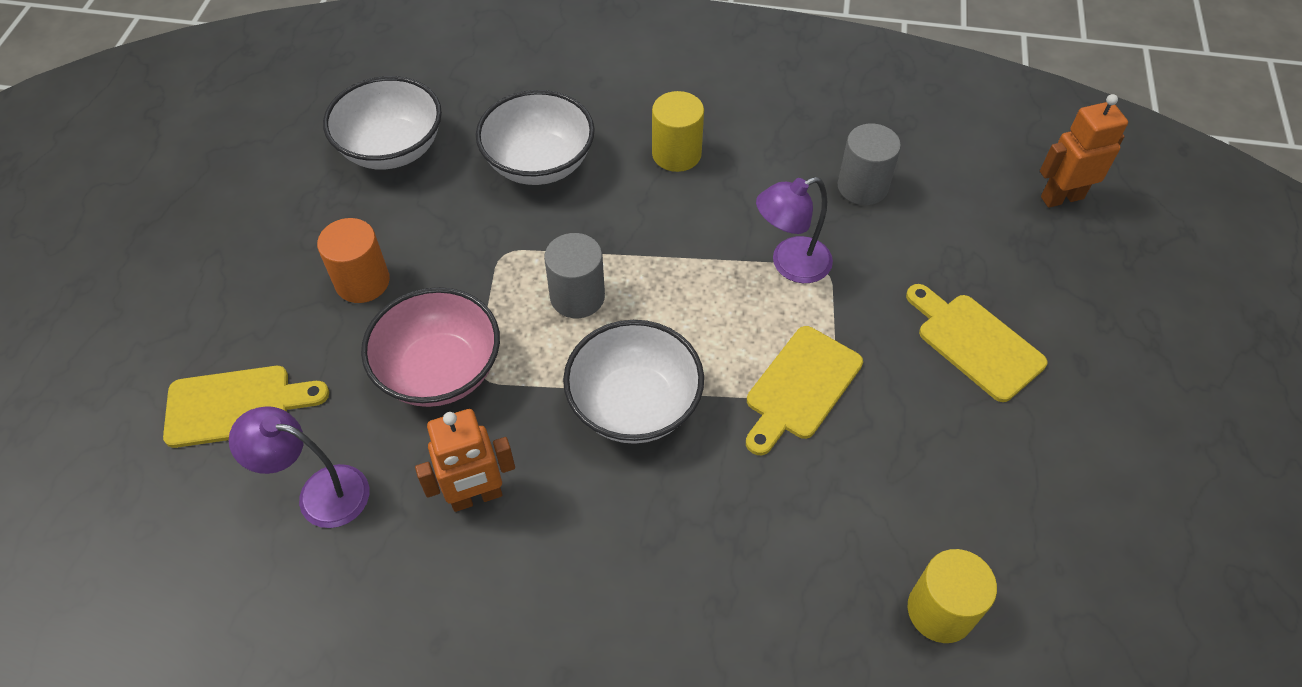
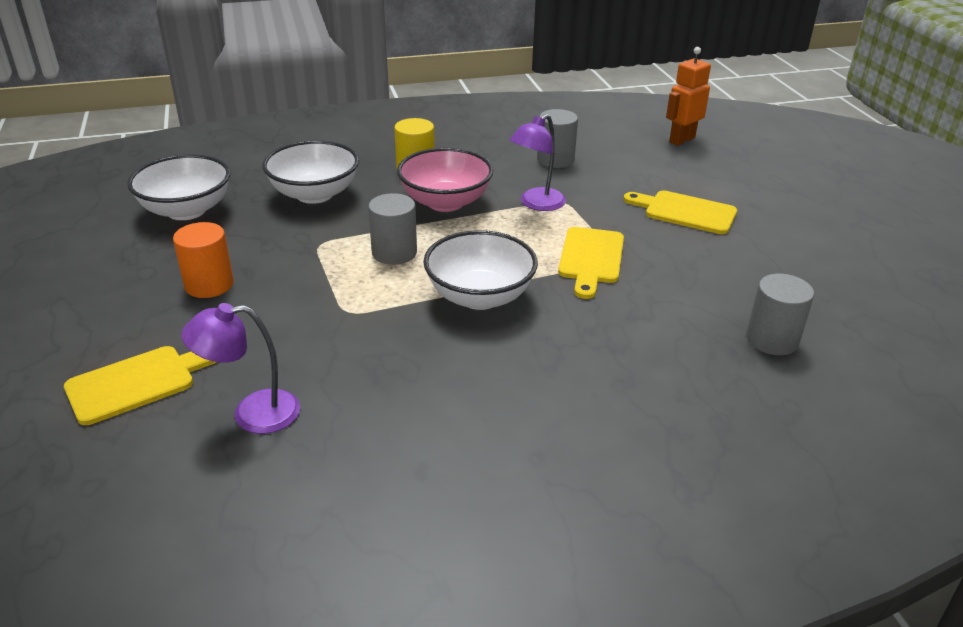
camera: 25 degrees left, 20 degrees down
pink bowl [361,287,500,407] -> pink bowl moved to [397,148,493,212]
orange robot [415,409,515,512] -> none
yellow cylinder [908,549,997,643] -> grey cylinder [746,274,814,355]

